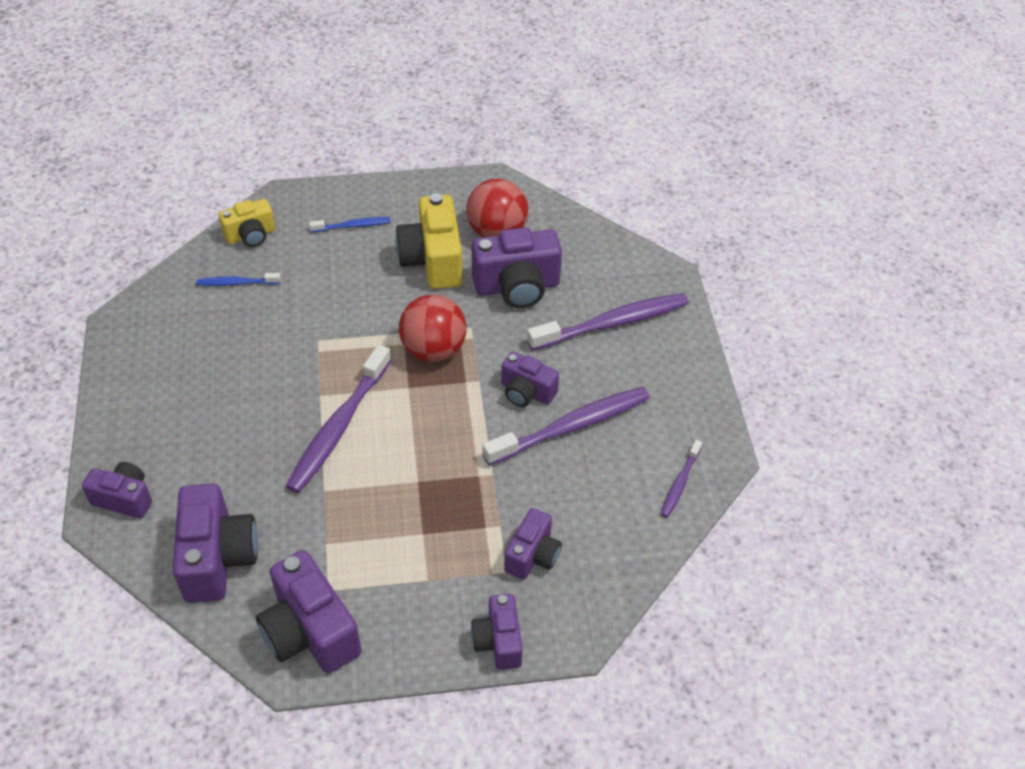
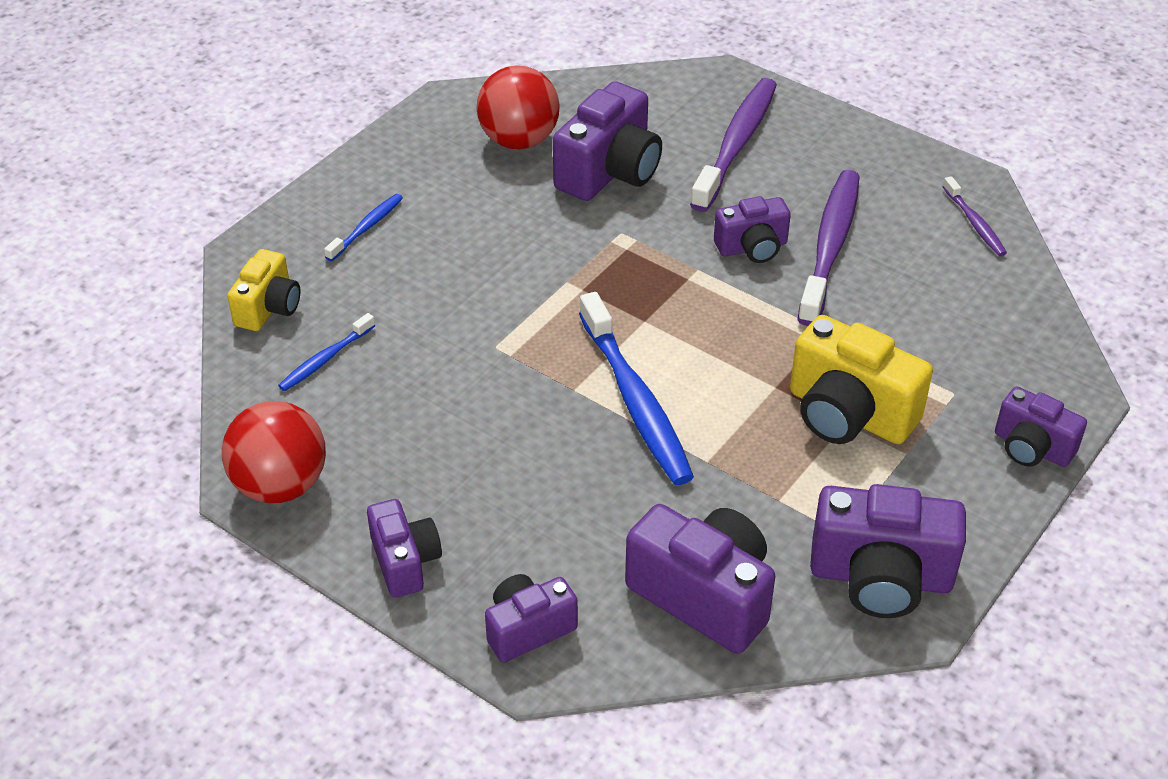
camera: 45 degrees left, 5 degrees down
purple toothbrush [286,345,392,493] -> blue toothbrush [579,292,694,485]
yellow camera [395,193,463,289] -> yellow camera moved to [790,315,933,444]
red ball [399,295,467,362] -> red ball moved to [222,401,326,503]
purple camera [504,508,562,580] -> purple camera moved to [367,499,442,598]

